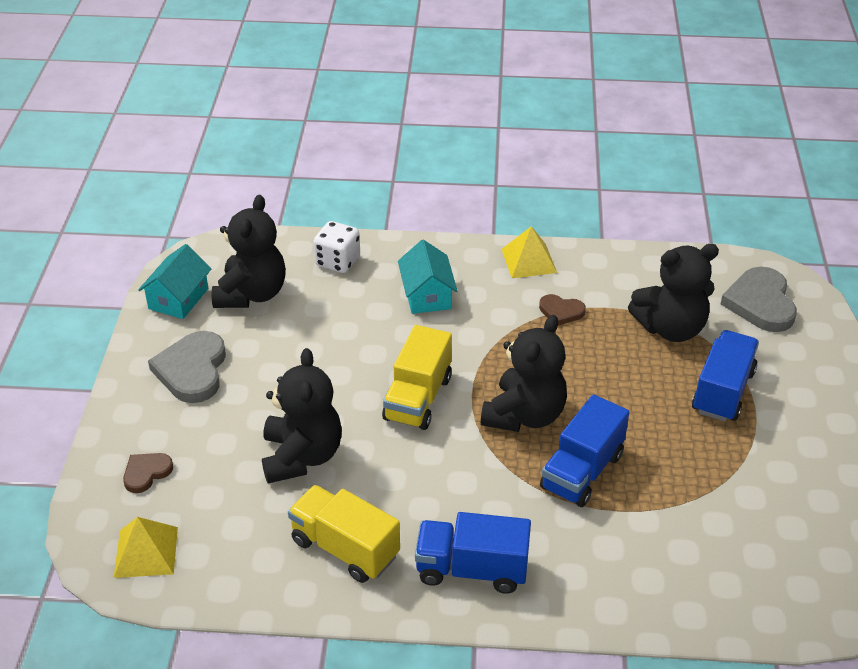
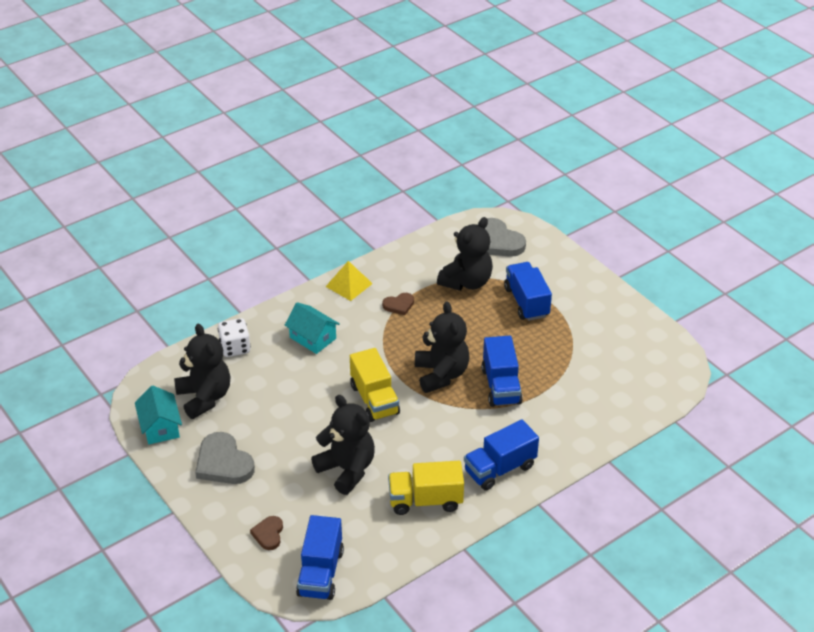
camera: 40 degrees left, 0 degrees up
yellow pyramid [114,517,178,578] -> blue truck [296,515,344,600]

